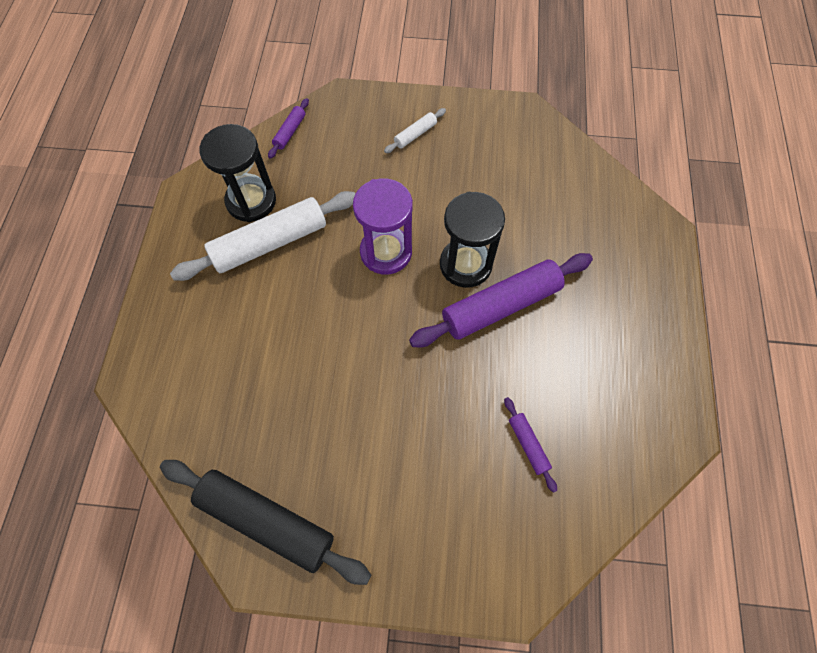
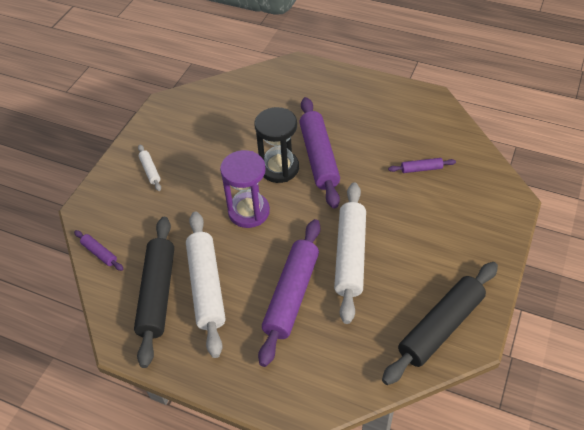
camera: 70 degrees left, 15 degrees down
black hourglass [200,124,276,222] -> black rolling pin [134,217,174,368]
none -> purple rolling pin [258,219,320,367]
none -> white rolling pin [334,182,366,324]

